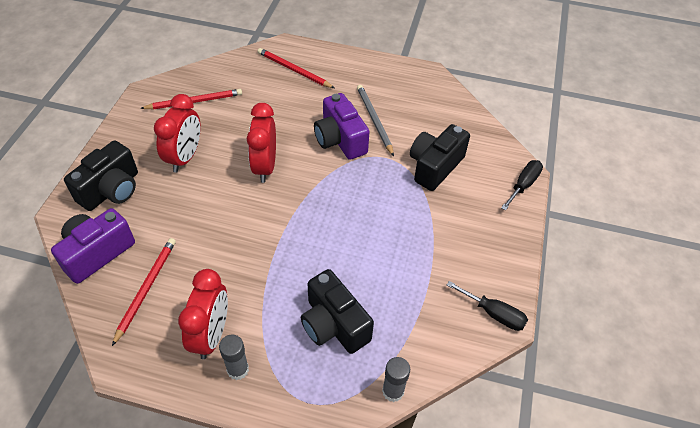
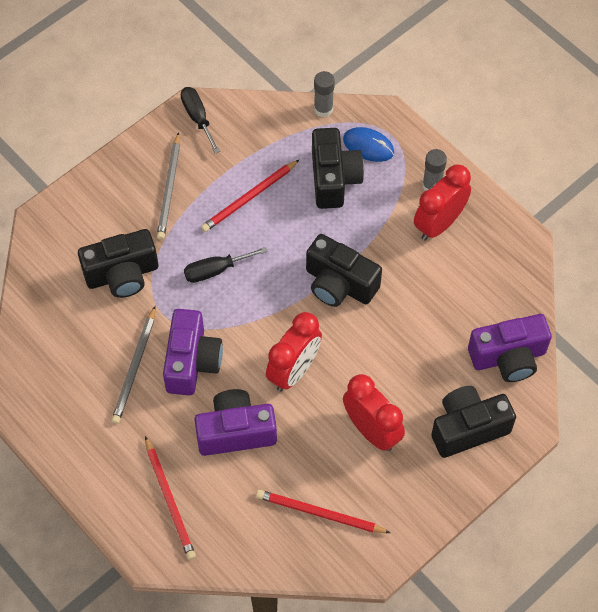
camera: 145 degrees left, 10 degrees up
red pencil [112,238,176,346] -> red pencil moved to [201,160,299,232]
red clock [154,94,201,172] -> red clock turned 90 degrees clockwise [343,374,405,451]
black screwdriver [501,160,543,211] -> black screwdriver moved to [184,247,268,283]
none -> grey pencil [157,132,180,240]
none -> purple camera [194,389,277,456]
none -> black camera [306,234,382,307]
none -> blue mouse [343,127,394,162]

